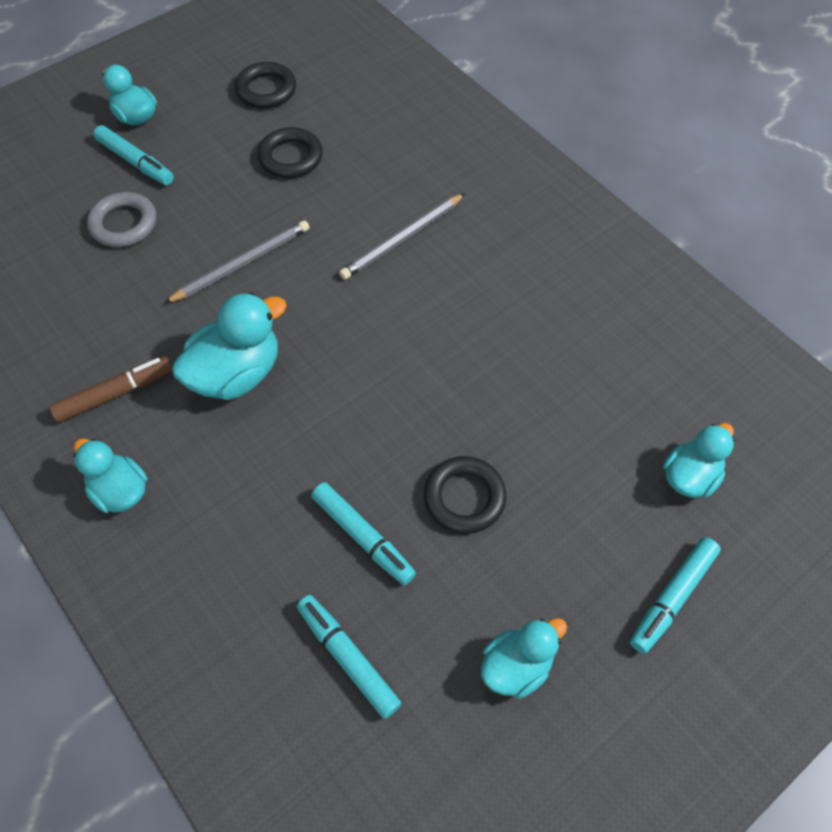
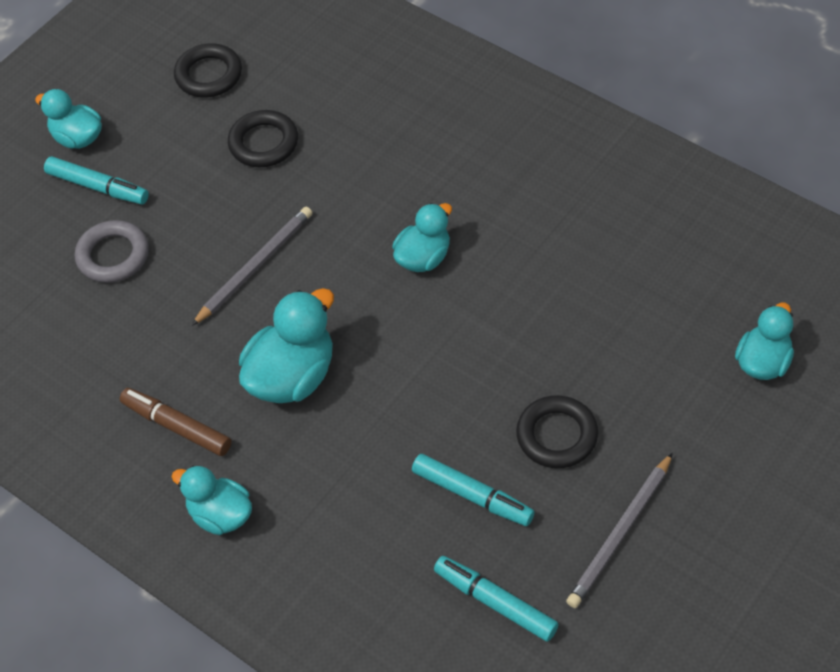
camera: 10 degrees left, 5 degrees down
brown marker [49,356,172,423] -> brown marker turned 105 degrees counterclockwise [120,388,232,456]
grey pencil [339,193,465,280] -> grey pencil moved to [566,453,673,608]
turquoise duck [481,618,567,699] -> turquoise duck moved to [392,203,452,272]
turquoise marker [630,537,721,654] -> none

